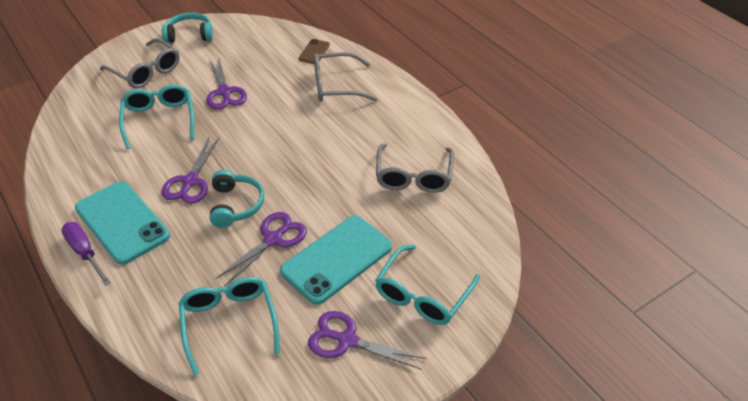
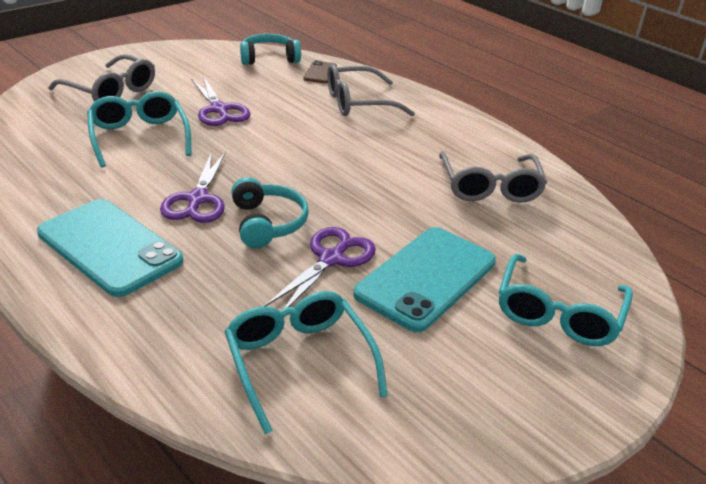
camera: 10 degrees left, 10 degrees down
purple screwdriver [61,222,111,286] -> none
turquoise headphones [162,12,213,43] -> turquoise headphones moved to [240,34,301,65]
purple scissors [308,311,426,370] -> none

